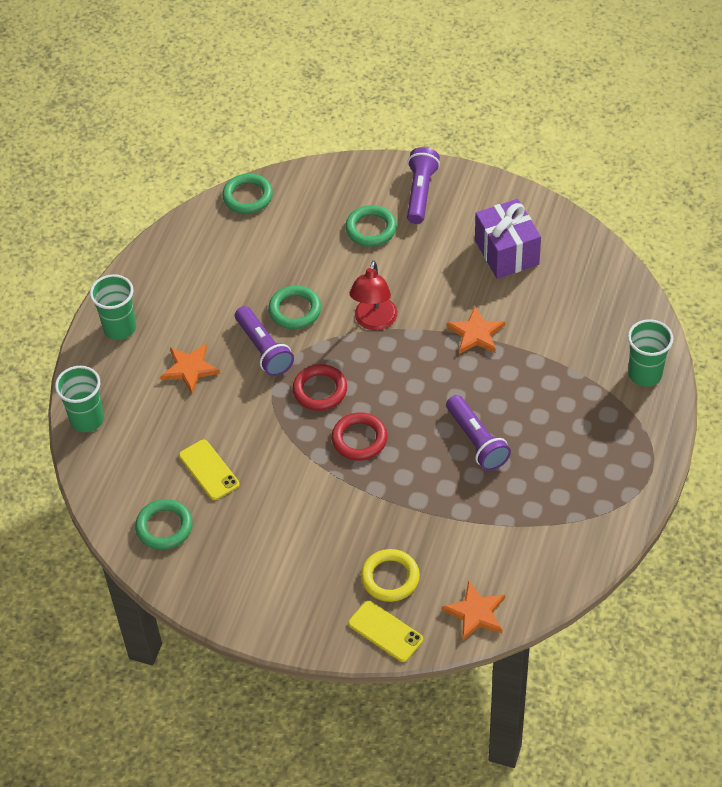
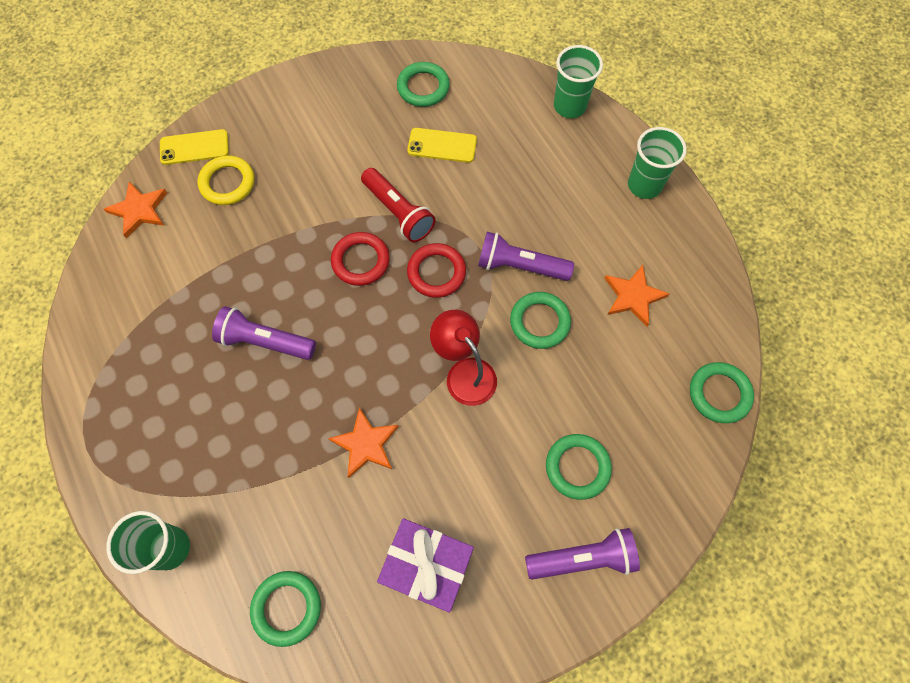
camera: 130 degrees right, 15 degrees up
orange star [160,344,220,394] -> orange star moved to [604,265,669,326]
purple flashlight [407,147,440,224] -> purple flashlight turned 60 degrees counterclockwise [525,528,640,580]
none -> green ring [250,571,321,647]
none -> red flashlight [361,168,436,242]

